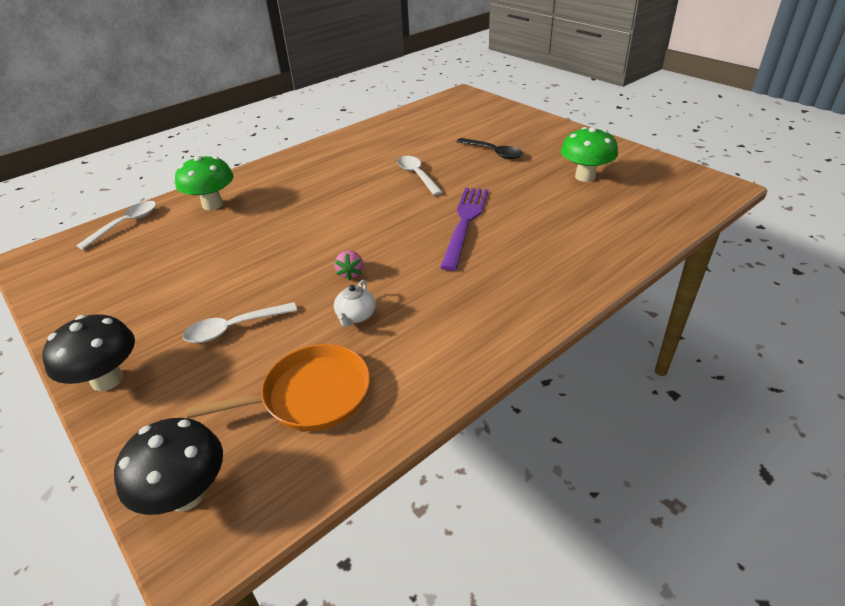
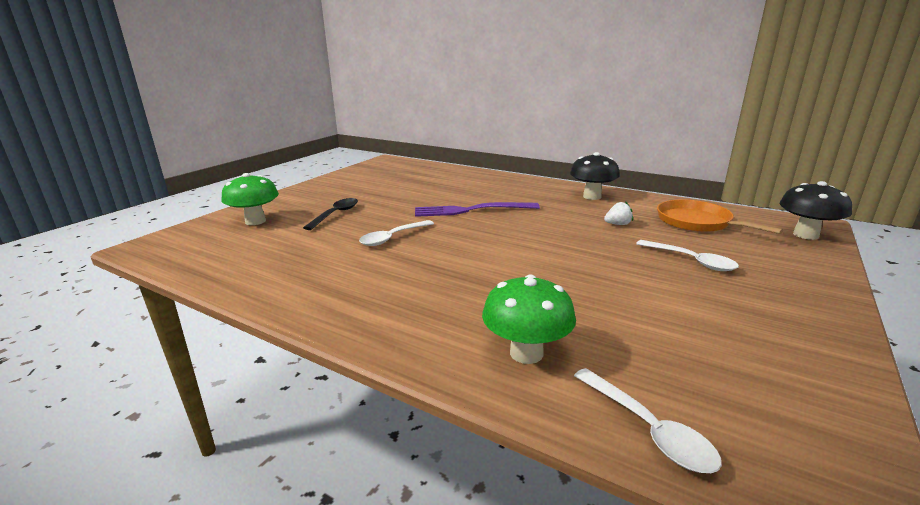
camera: 110 degrees left, 15 degrees down
black mushroom [42,314,135,392] -> black mushroom moved to [570,152,620,200]
white spoon [76,201,156,250] -> white spoon turned 135 degrees counterclockwise [574,368,722,473]
pink strawberry [334,250,363,280] -> none
white teapot [334,280,376,327] -> white strawberry [604,201,633,225]
green mushroom [561,127,618,182] -> green mushroom moved to [221,173,279,225]

